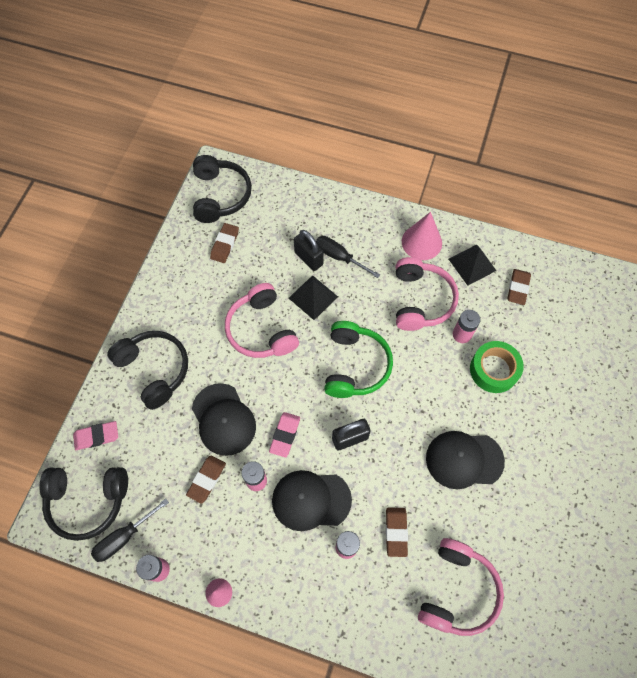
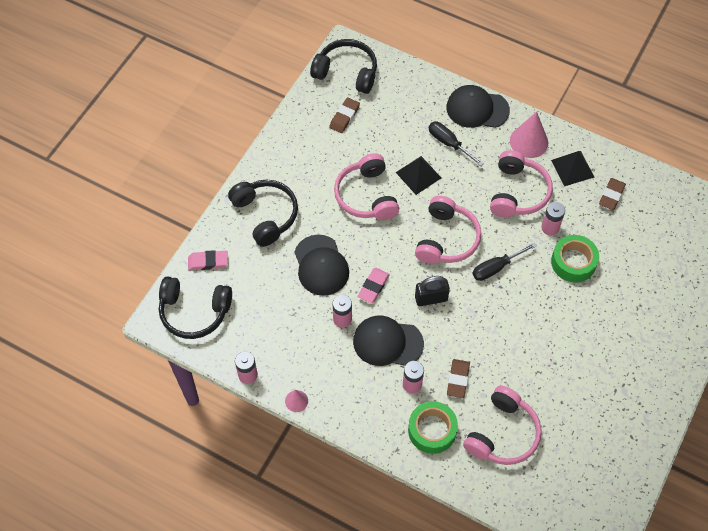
camera: 10 degrees right, 5 degrees down
black screwdriver [91,499,169,562] -> black screwdriver moved to [472,242,537,281]
brown eraser [186,456,226,504] -> none
black headphones [193,155,252,223] -> black headphones turned 75 degrees counterclockwise [310,39,377,94]
black padlock [294,230,324,271] -> none
green headphones [324,321,393,398] -> pink headphones [415,196,481,264]
black cap [426,431,505,489] -> black cap moved to [446,85,510,128]
none -> green tape [408,401,458,454]

